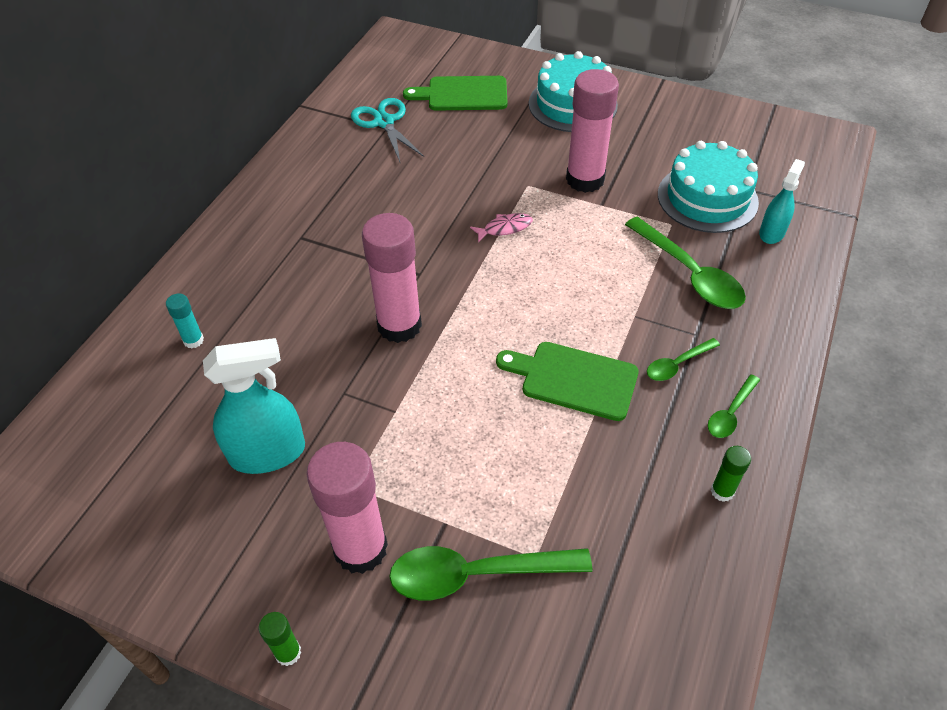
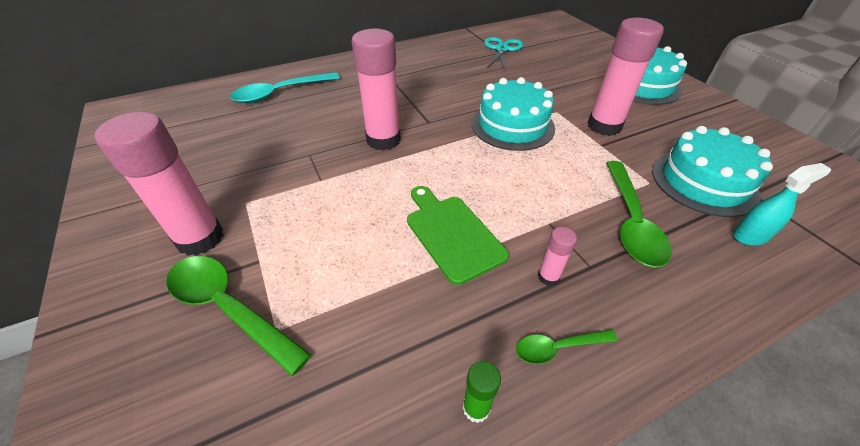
camera: 40 degrees right, 5 degrees down
turquoise glue stick [166,294,204,348] -> turquoise spoon [230,72,340,103]
turquoise spray bottle [203,338,305,474] -> none
green glue stick [259,612,301,666] -> none
green cutting board [403,76,507,111] -> none
pink fish [470,213,533,243] -> turquoise cake [472,77,555,151]
green spoon [647,338,720,381] -> pink glue stick [538,227,577,286]

